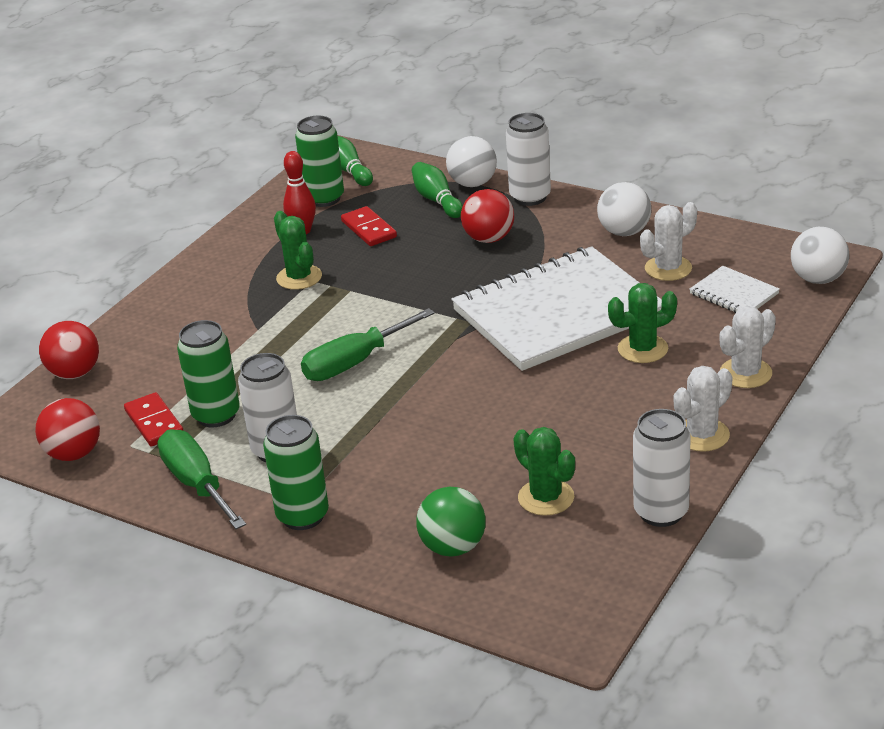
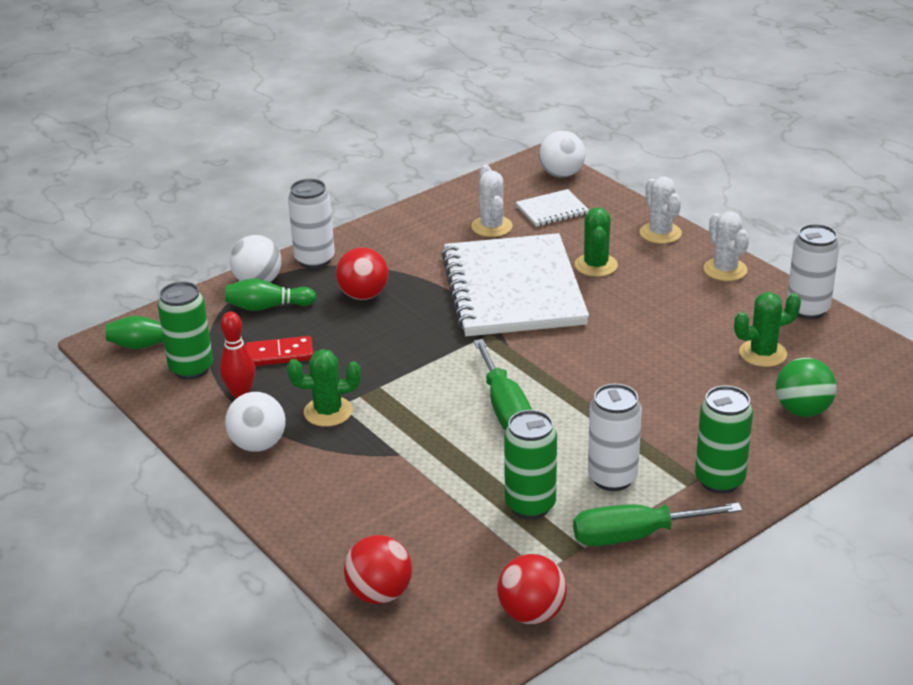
camera: 70 degrees left, 0 degrees up
red domino [124,392,184,446] -> none
white ball [597,182,651,236] -> white ball moved to [225,392,286,452]

